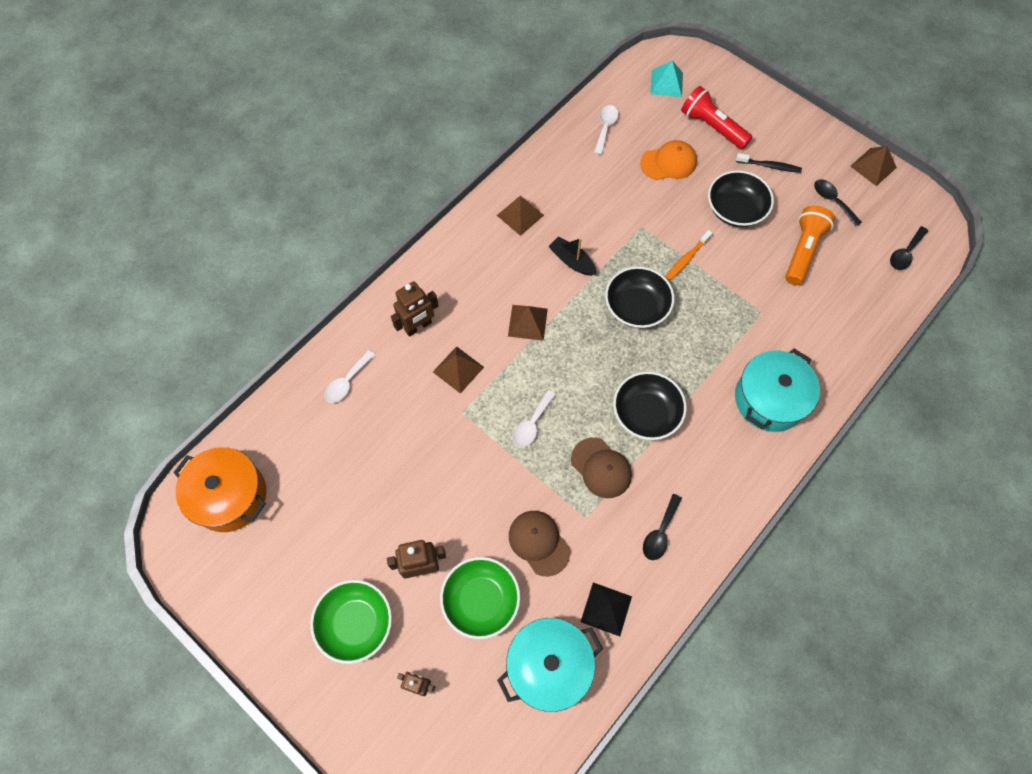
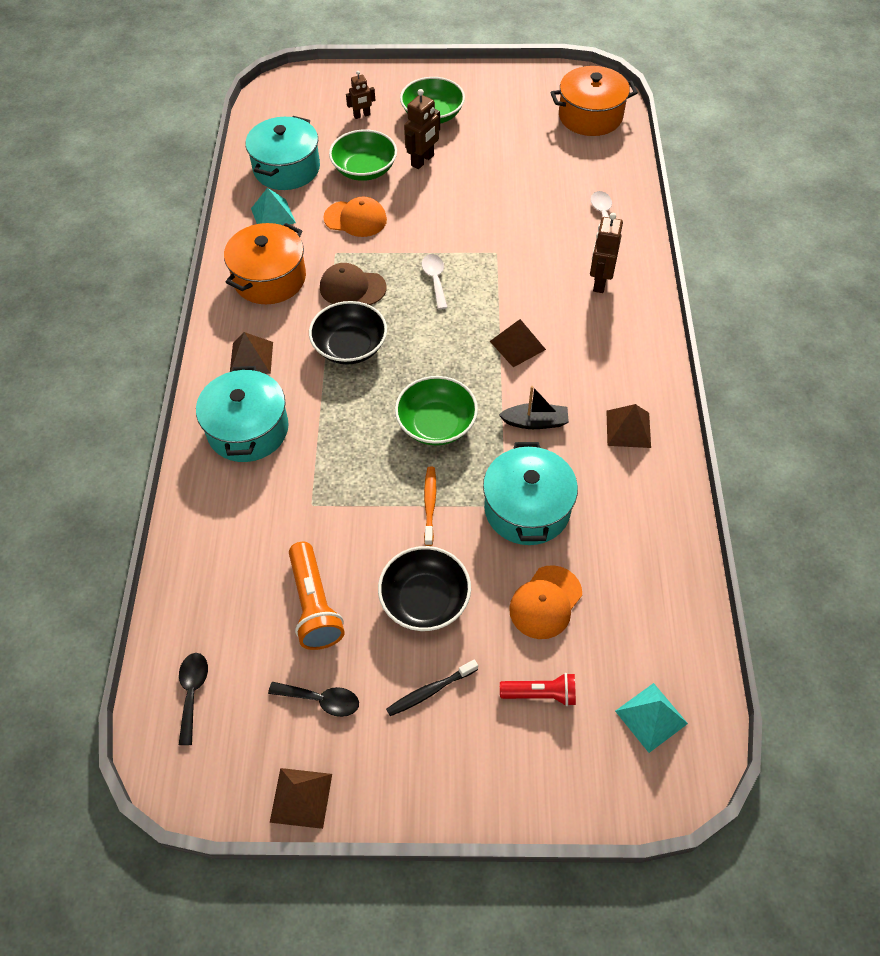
camera: 140 degrees right, 10 degrees down
brown pyramid [433,346,484,394] -> brown pyramid moved to [230,332,273,374]
brown cap [509,511,571,576] -> orange cap [323,197,387,237]
black pyramid [581,582,632,636] -> turquoise pyramid [251,188,296,225]
white spoon [594,105,618,155] -> none
black bowl [605,266,674,328] -> green bowl [395,376,478,445]
black spoon [643,494,682,560] -> orange pot [224,223,306,304]
red flashlight [681,86,753,150] -> red flashlight [500,673,576,706], size x0.65
none -> turquoise pot [483,442,578,545]

